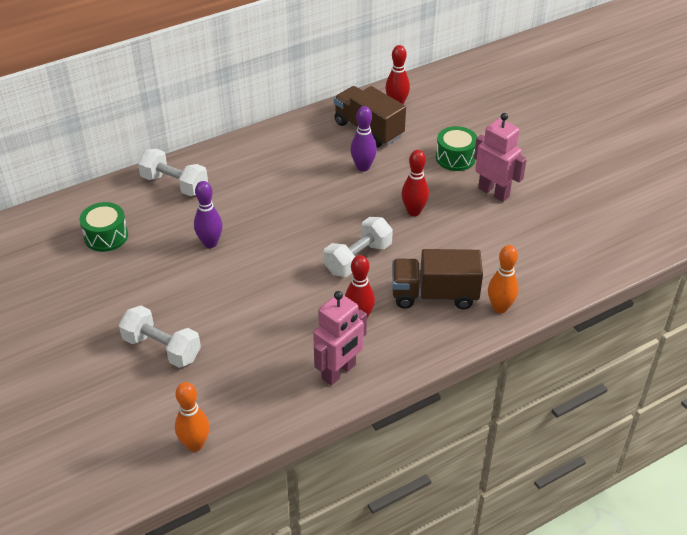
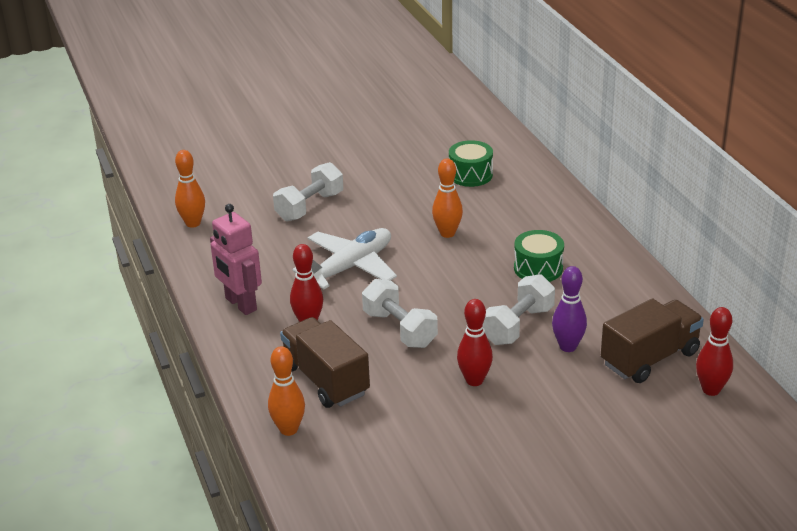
camera: 100 degrees right, 10 degrees down
white dumbbell [138,149,208,196] -> white dumbbell moved to [483,274,555,345]
purple bowling pin [194,181,223,248] -> orange bowling pin [432,158,463,238]
brown truck [392,249,483,309] -> brown truck turned 45 degrees counterclockwise [280,317,370,408]
green drum [436,126,477,171] -> green drum moved to [514,230,564,282]
pink robot [474,113,527,202] -> none
none -> white plane [293,228,397,289]

